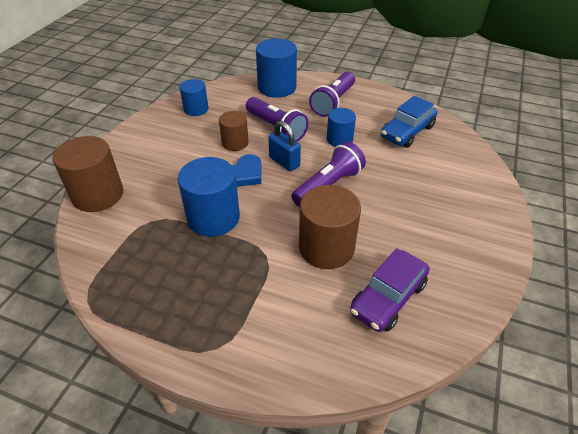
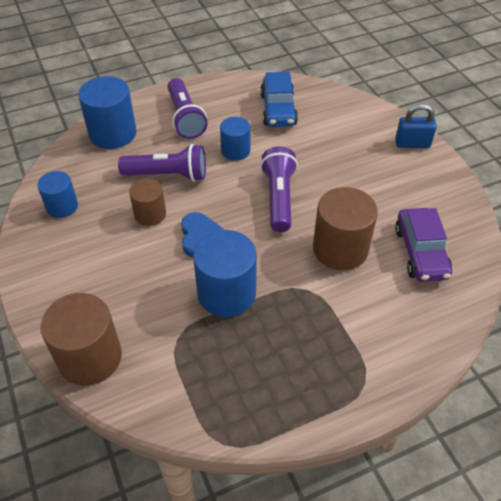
camera: 45 degrees left, 5 degrees up
blue padlock [268,121,301,171] -> blue padlock moved to [395,104,437,148]

